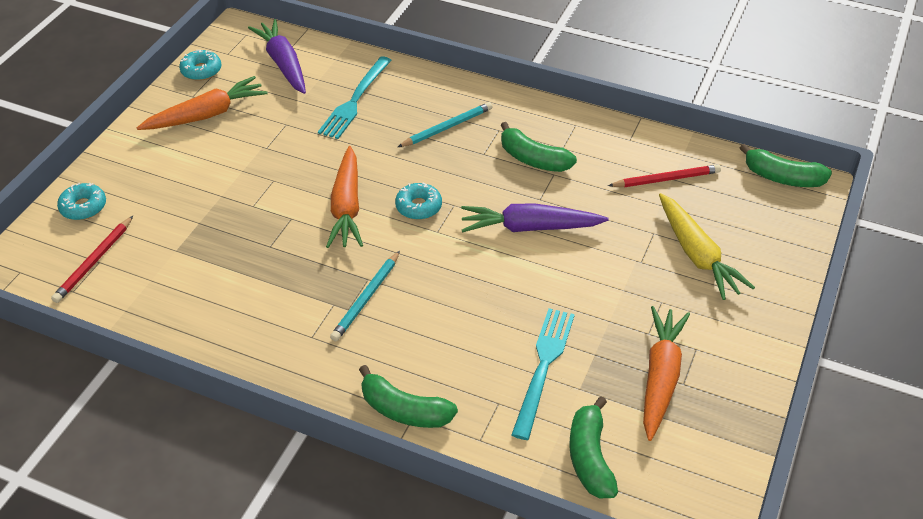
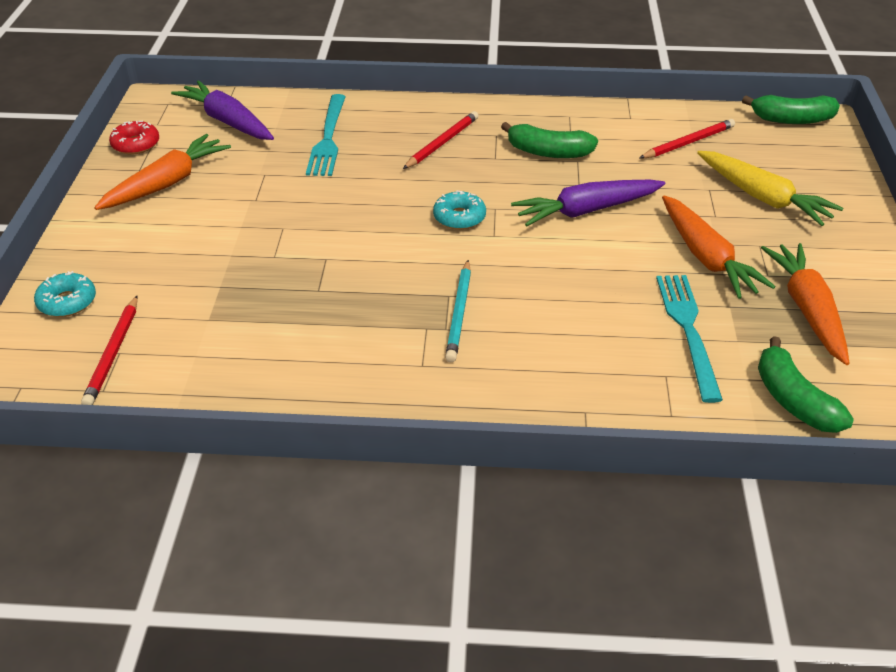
camera: 20 degrees left, 5 degrees down
turquoise donut [179,50,221,81] -> red donut [109,120,159,154]
orange carrot [326,146,363,248] -> orange carrot moved to [662,195,775,299]
green banana [359,365,458,428] -> none
turquoise pencil [398,102,492,147] -> red pencil [403,111,478,169]

